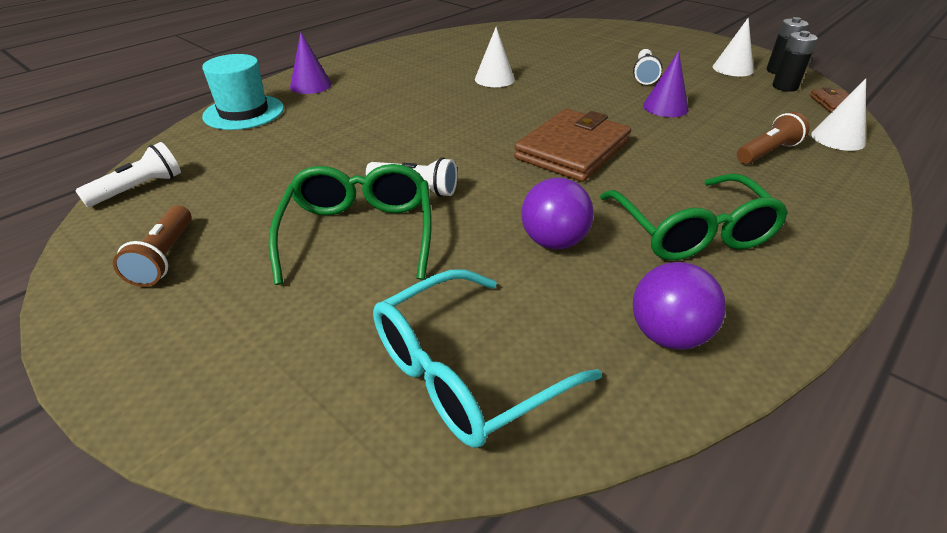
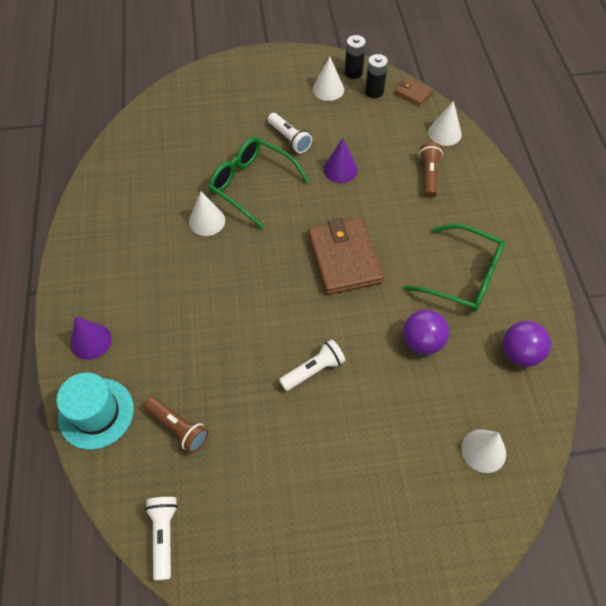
camera: 50 degrees left, 20 degrees up
brown flashlight [113,206,192,287] -> brown flashlight moved to [144,397,209,453]
green glasses [269,164,432,285] -> green glasses moved to [208,137,309,229]
turquoise glasses [373,269,602,448] -> white cone [461,429,506,473]

